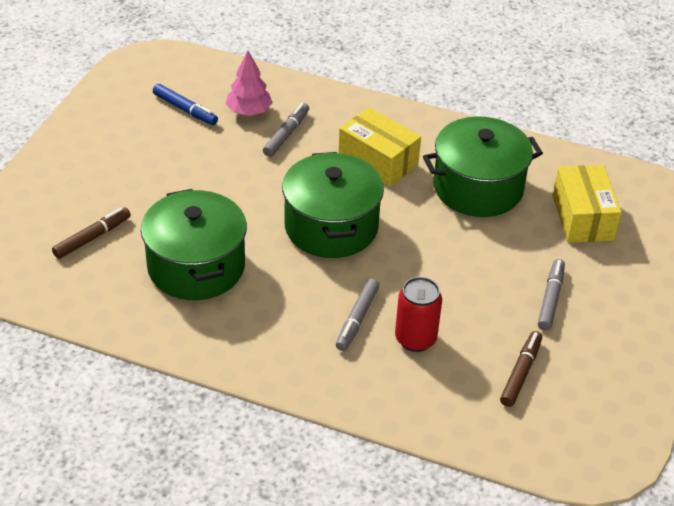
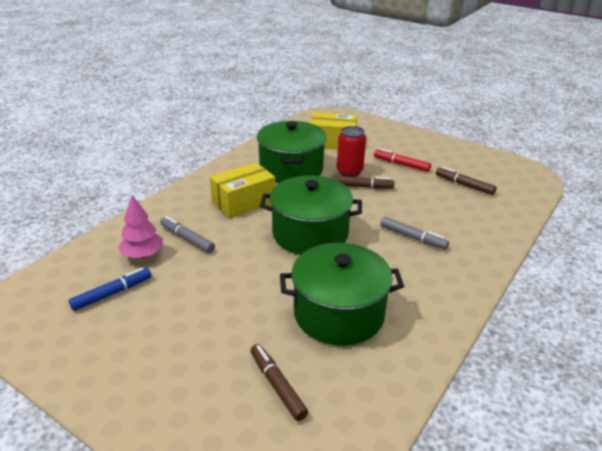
camera: 75 degrees left, 10 degrees down
red can [395,277,442,352] -> red can moved to [337,126,366,177]
grey marker [538,259,565,331] -> red marker [374,148,431,172]
none -> brown marker [332,175,394,189]

